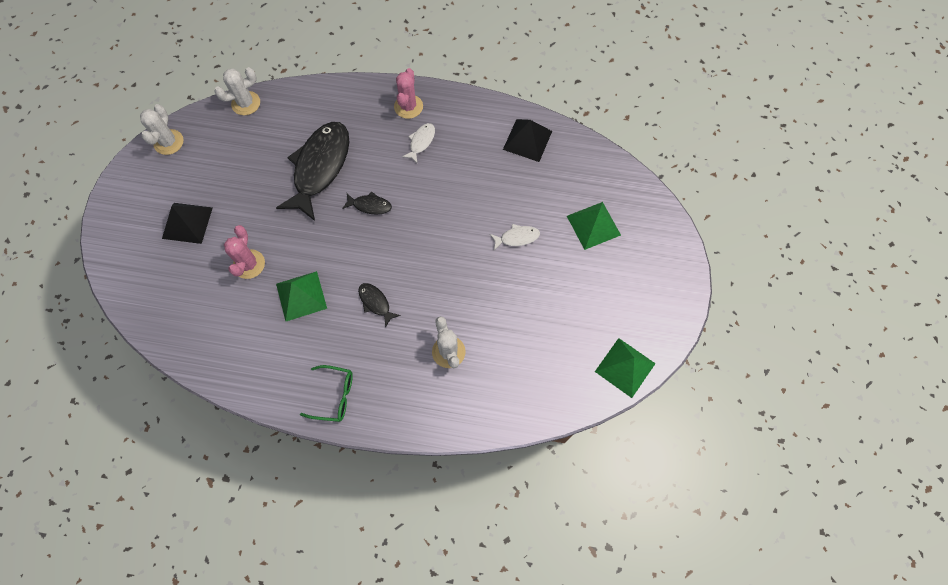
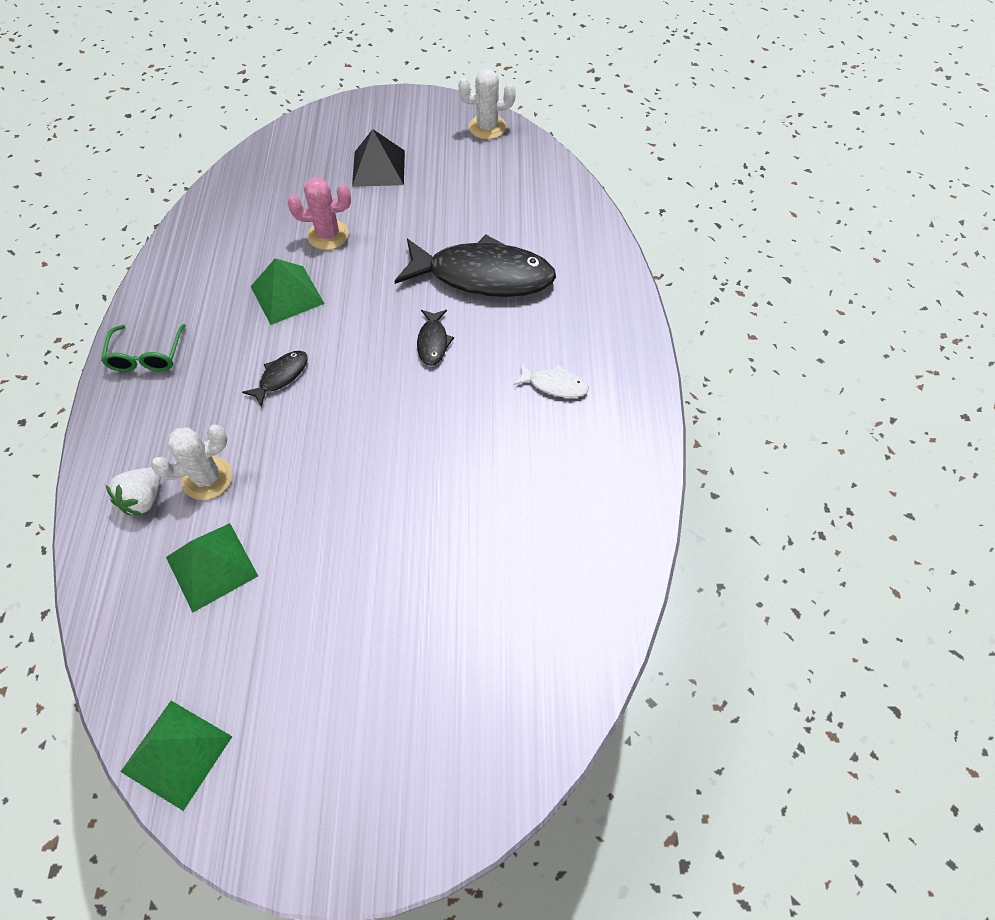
camera: 80 degrees right, 10 degrees down
white cactus [214,67,260,115] -> none
pink cactus [394,68,423,119] -> none
white fish [490,224,540,250] -> none
black pyramid [503,119,552,162] -> none
green pyramid [567,202,621,250] -> green pyramid moved to [166,523,258,613]
none -> white strawberry [106,467,160,515]

